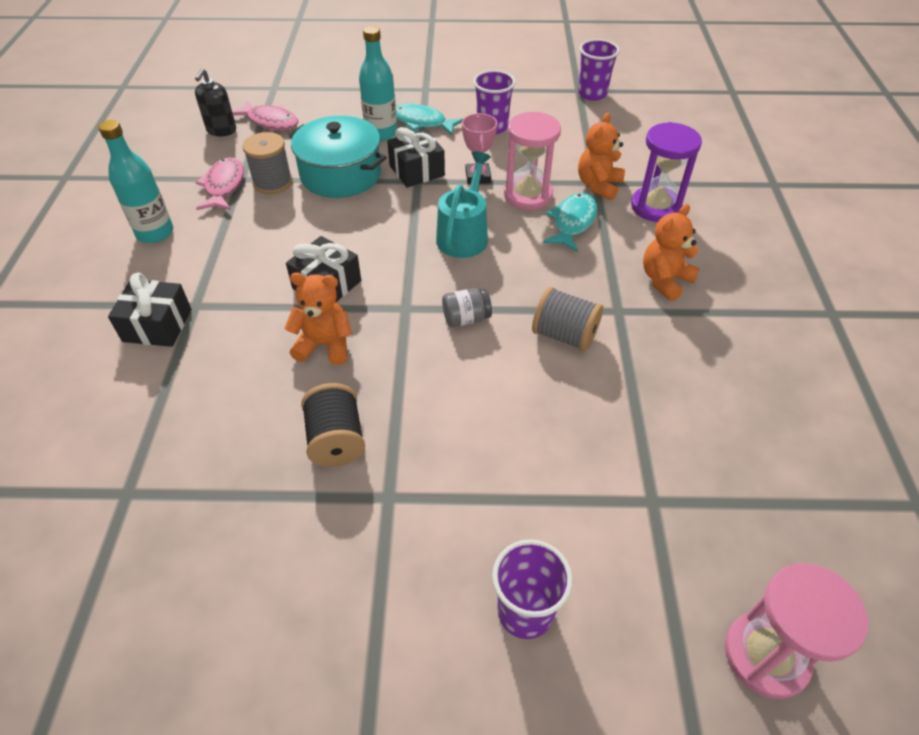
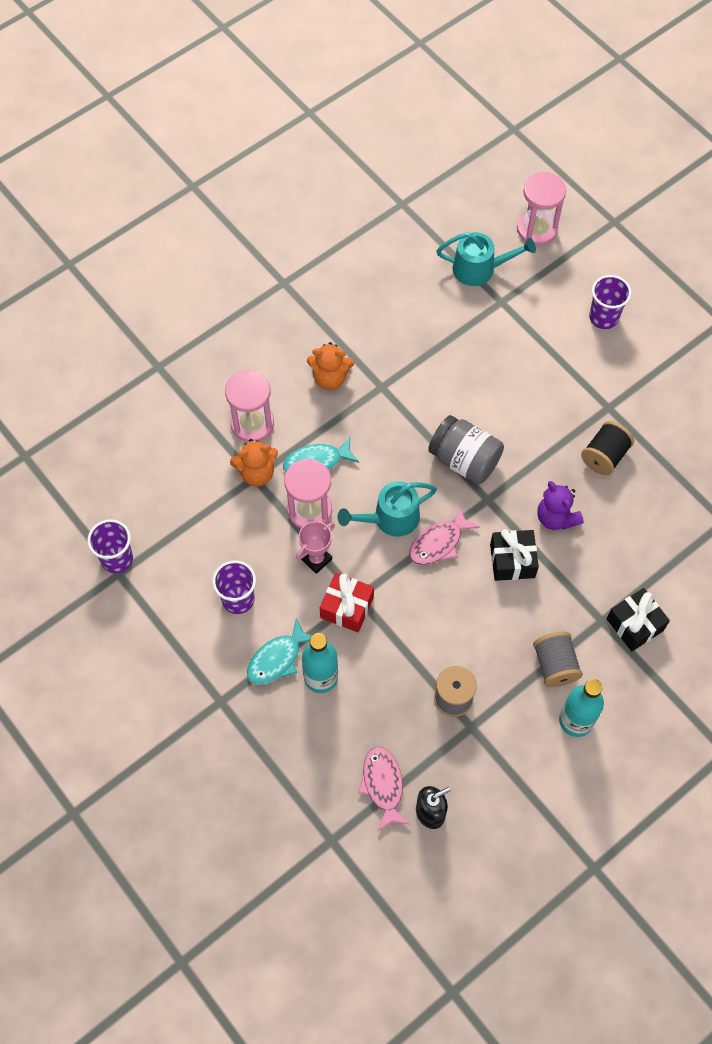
camera: 130 degrees left, 15 degrees up
pink fish [195,157,244,210] -> pink fish moved to [409,506,480,565]
orange teddy bear [284,272,352,365] -> purple teddy bear [537,481,584,530]
turquoise pot [288,116,387,198] -> none
black gift [387,127,445,188] -> red gift [320,573,374,632]
turquoise fish [396,104,464,135] -> turquoise fish turned 60 degrees clockwise [247,618,311,685]
grey jar [442,288,492,327] -> grey jar [428,415,504,484], size x1.89
grey spool [532,287,603,352] -> grey spool moved to [533,632,583,687]
purple hourglass [631,122,702,222] -> pink hourglass [225,370,274,442]
none -> turquoise watering can [436,232,536,286]

